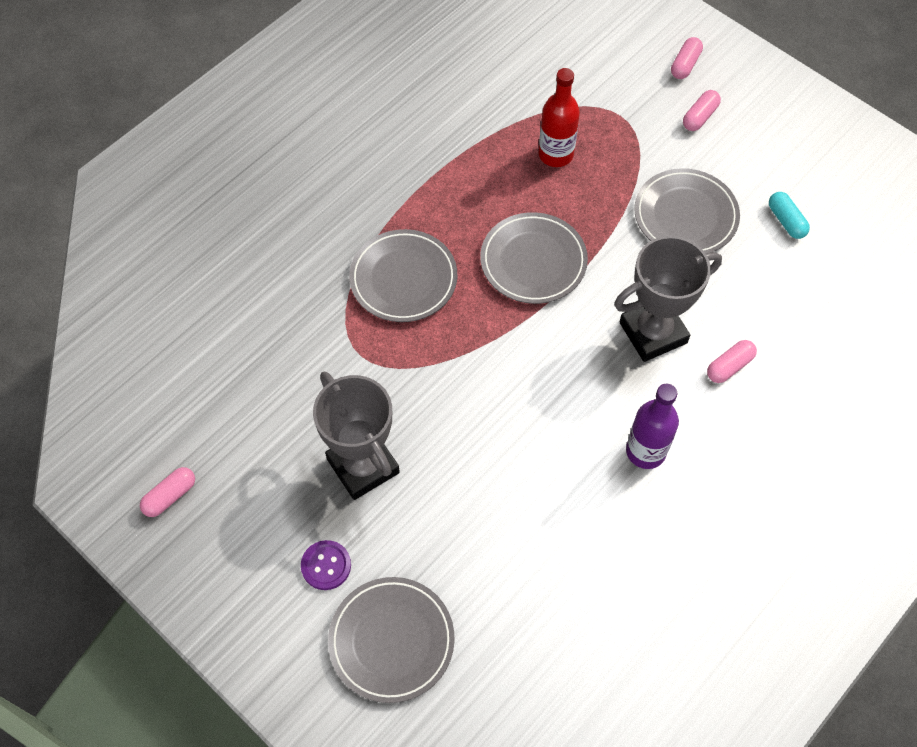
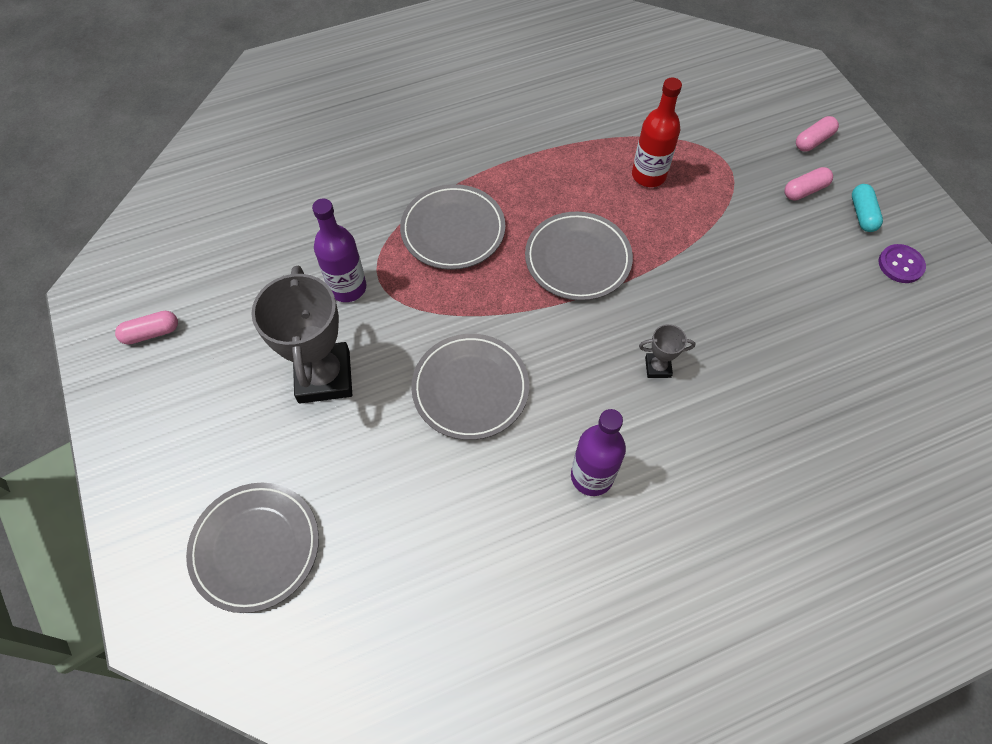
camera: 25 degrees right, 0 degrees up
purple button [301,540,351,590] -> purple button moved to [878,244,926,283]
grey trophy [614,236,722,362] -> grey trophy [639,324,695,378], size x0.45
grey plate [634,168,740,253] -> grey plate moved to [411,334,529,440]
pink capsule [707,340,757,383] -> none
turquoise capsule [769,192,810,239] -> turquoise capsule moved to [852,184,883,232]
none -> purple bottle [312,198,366,302]

